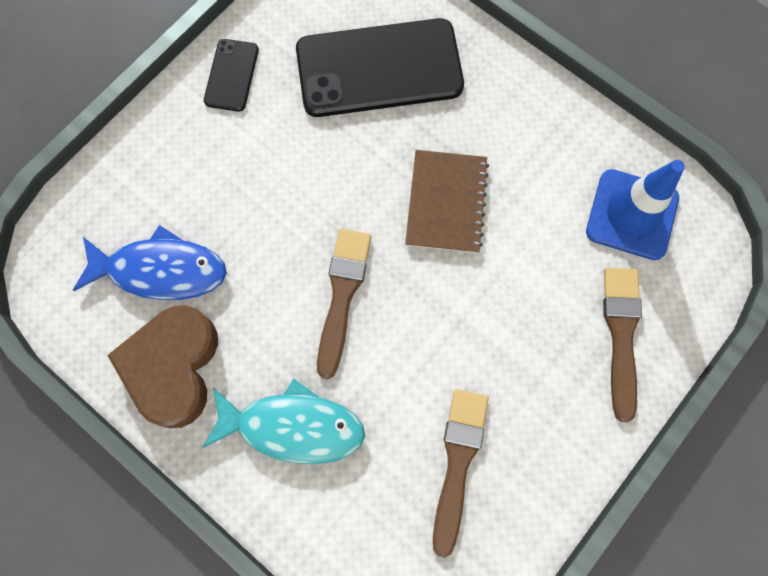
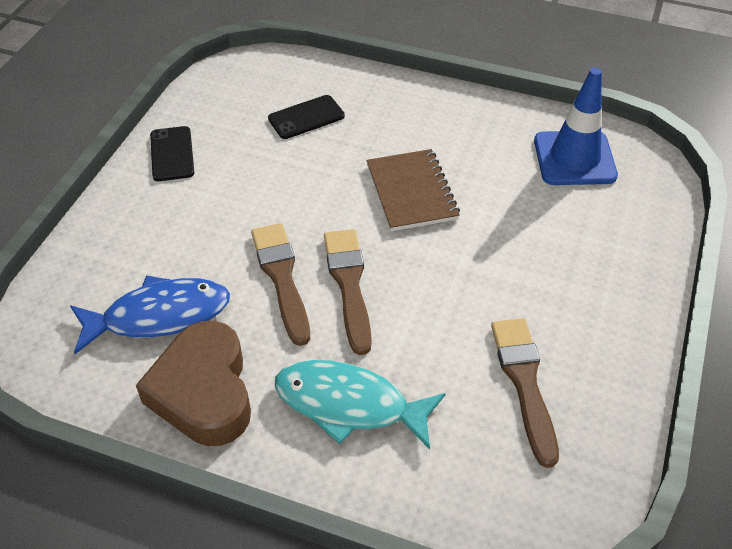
camera: 20 degrees left, 25 degrees down
turquoise fish [202,379,365,464] -> turquoise fish turned 150 degrees counterclockwise [275,360,446,449]
black phone [296,18,464,117] -> black phone [268,95,345,139], size x0.47
brown brush [603,267,642,422] -> brown brush moved to [251,223,310,346]

